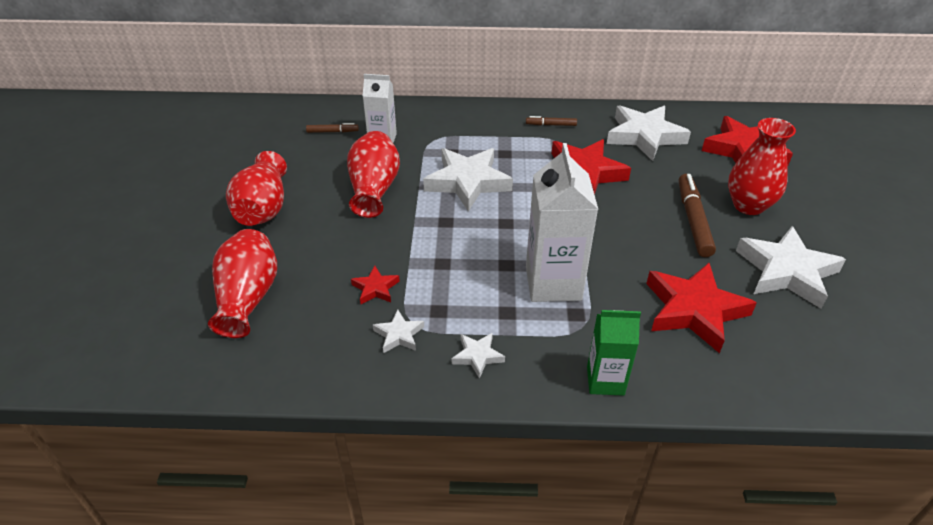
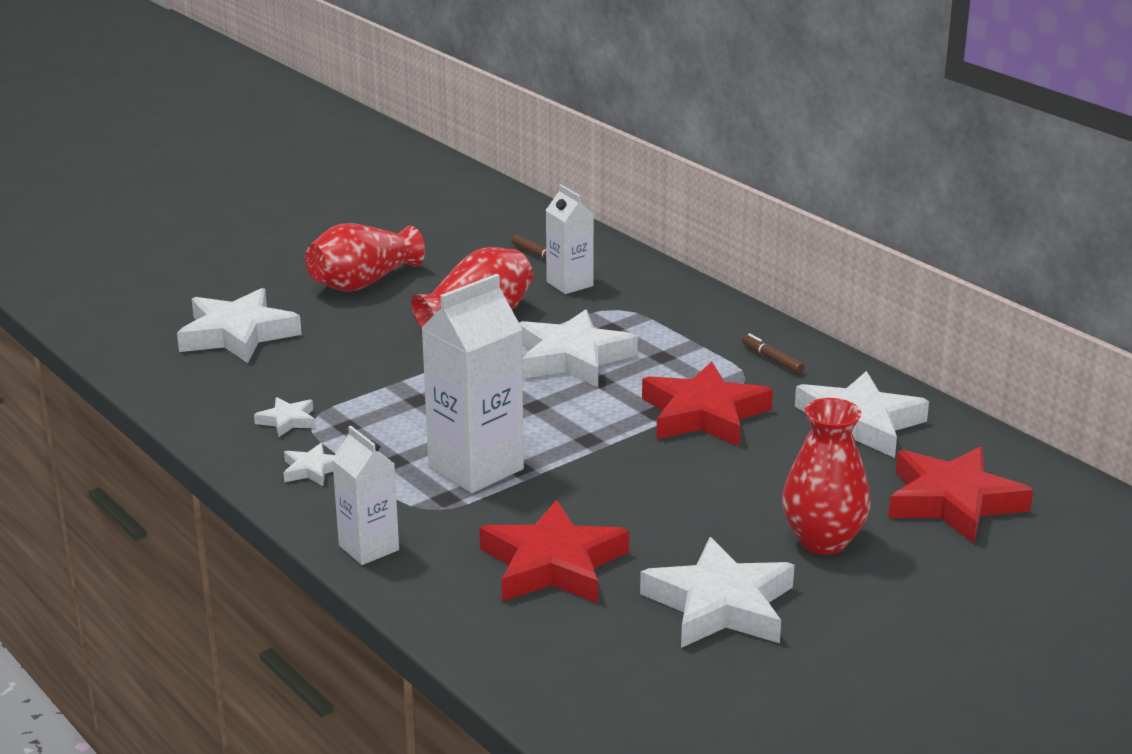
camera: 50 degrees right, 15 degrees down
red vase [208,229,277,338] -> white star [177,288,302,363]
red star [351,266,400,304] -> none
green carton [587,310,641,396] -> white carton [332,426,399,565]
brown marker [679,174,716,257] -> none

